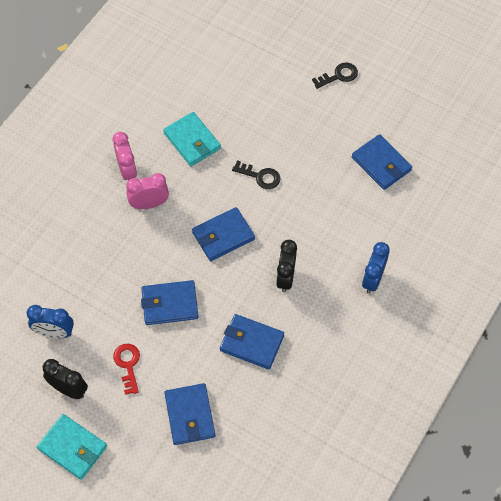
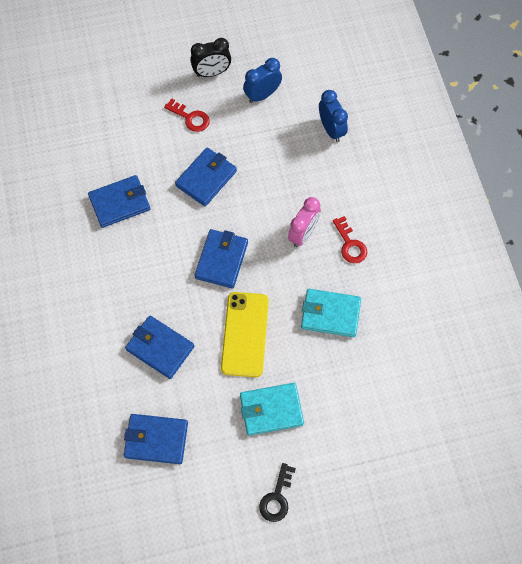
camera: 135 degrees right, 5 degrees up
turquoise wallet [37,414,107,480] -> turquoise wallet moved to [240,383,304,436]
pink clock [113,132,137,180] -> red key [333,216,367,263]
blue wallet [164,383,215,445] -> blue wallet moved to [125,316,194,379]
black key [232,160,281,189] -> yellow phone [221,292,269,377]
black clock [276,240,297,292] -> none
blue clock [362,242,390,294] -> blue clock moved to [319,90,348,142]

